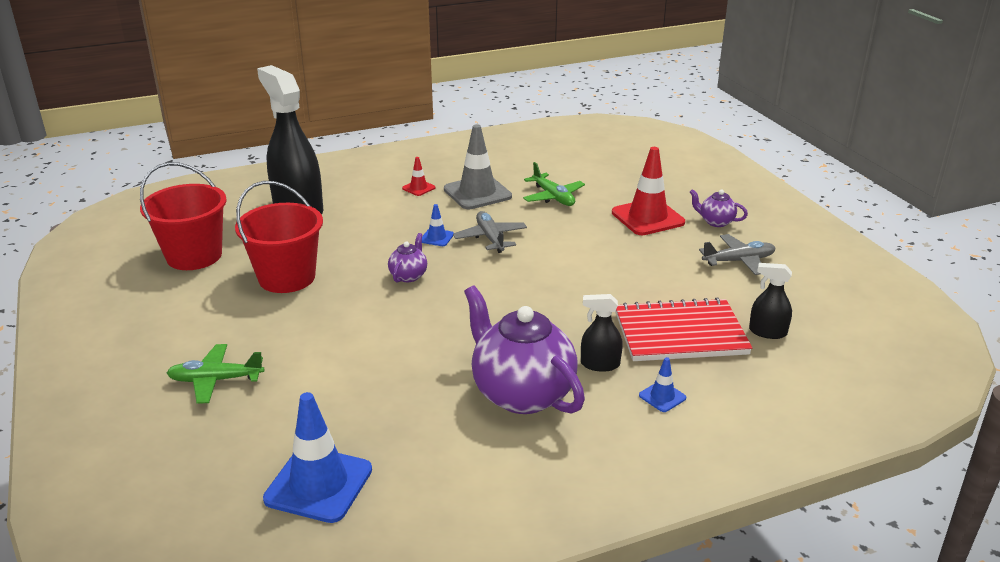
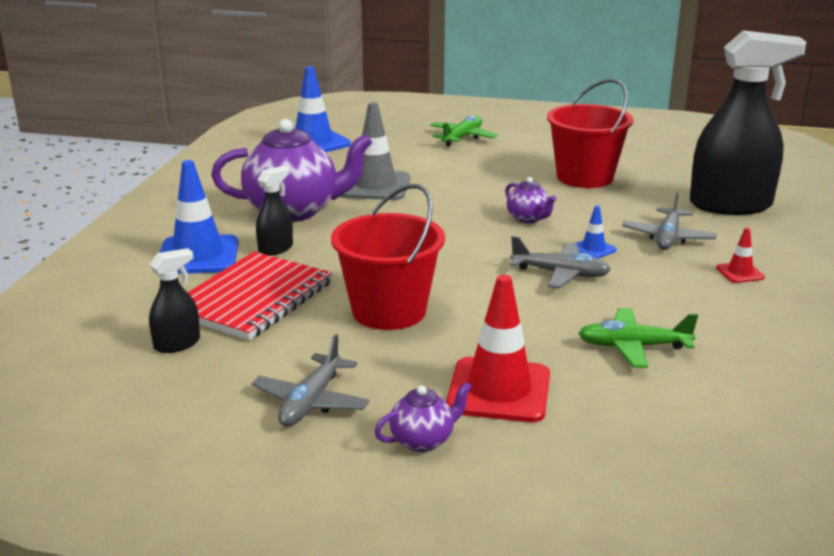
camera: 125 degrees right, 5 degrees down
red bucket [140,162,227,270] -> red bucket moved to [331,184,445,330]
grey traffic cone [444,124,512,209] -> grey traffic cone moved to [340,102,410,200]
blue traffic cone [639,357,686,412] -> blue traffic cone [160,160,239,274], size x2.12
none -> grey plane [622,191,717,250]

